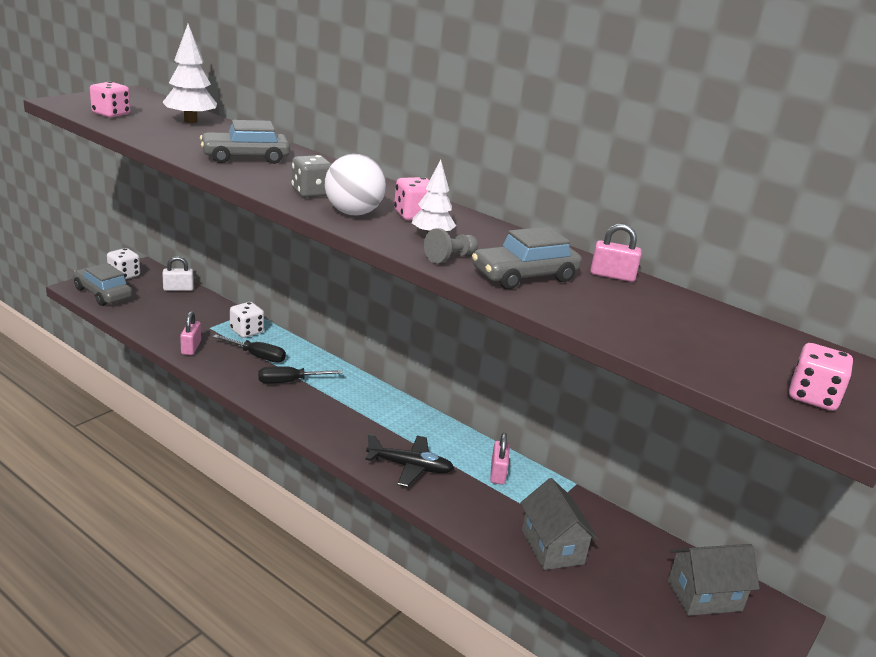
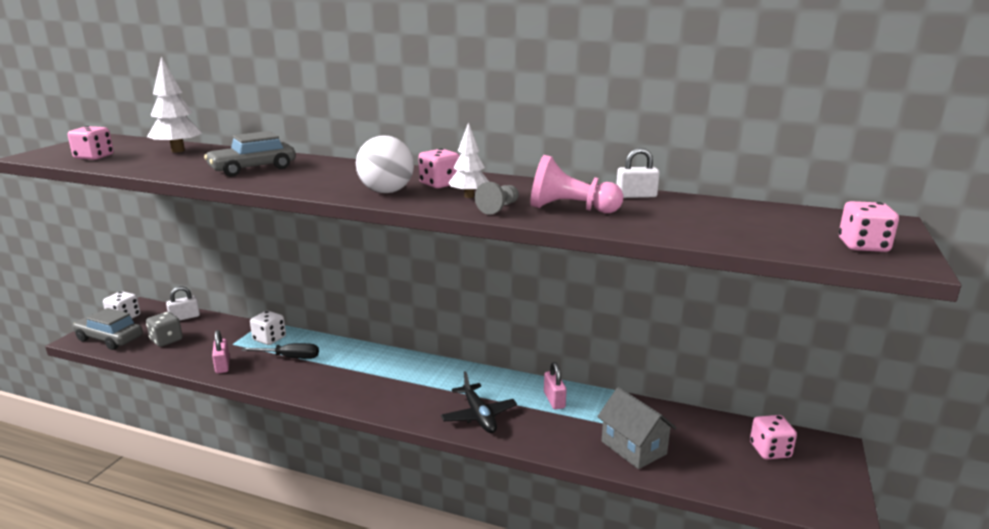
camera: 15 degrees left, 5 degrees down
black screwdriver [258,366,343,384] -> none
grey dice [292,155,332,197] -> grey dice moved to [146,312,183,347]
black plane [365,434,454,487] -> black plane turned 75 degrees clockwise [441,371,517,433]
grey car [472,227,582,289] -> pink pawn [530,155,623,213]
pink padlock [590,224,642,282] -> white padlock [616,148,660,198]
grey house [668,544,760,616] -> pink dice [750,415,797,460]

